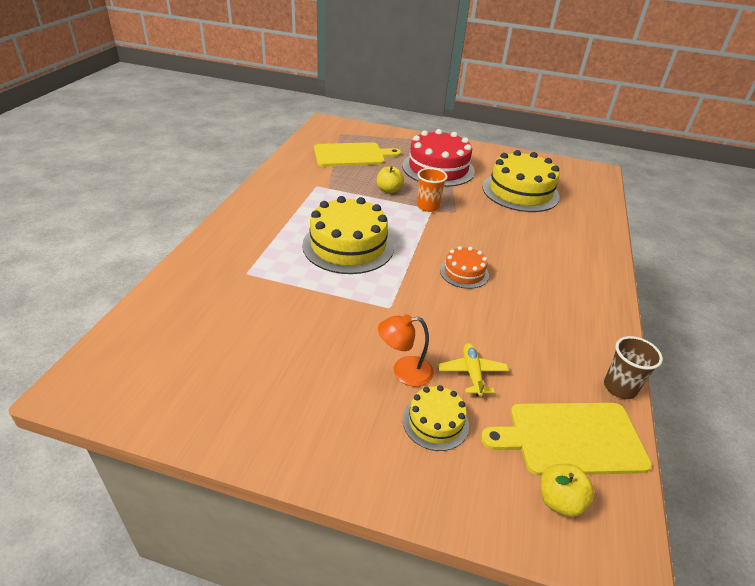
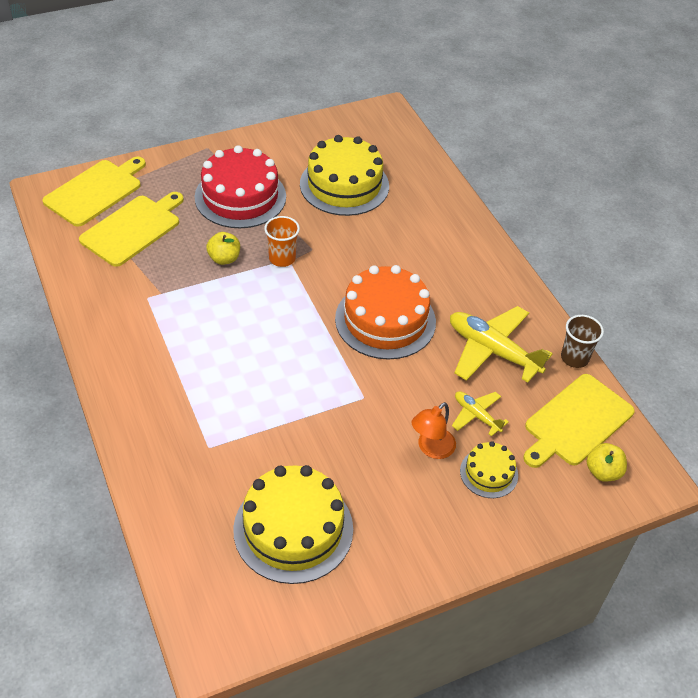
camera: 40 degrees left, 10 degrees up
yellow cake [302,196,394,274] -> yellow cake moved to [233,465,353,584]
orange cake [440,246,489,289] -> orange cake [335,265,436,360], size x1.95
none -> yellow cutting board [42,157,146,227]
none -> yellow plane [450,306,553,383]

